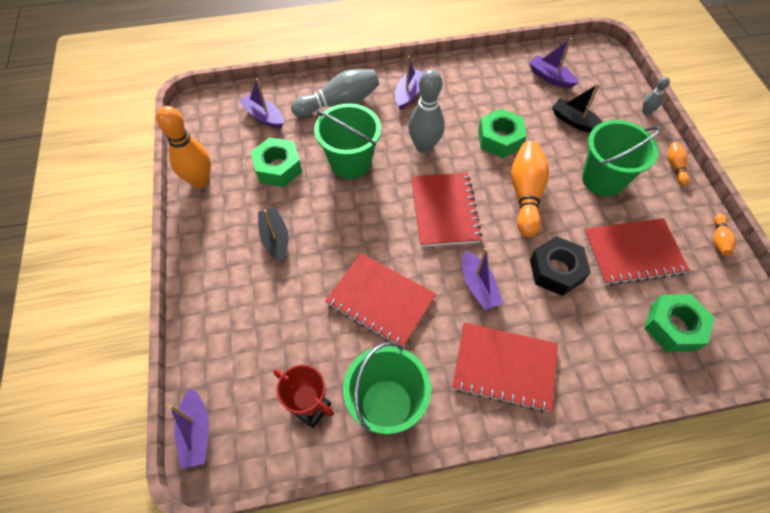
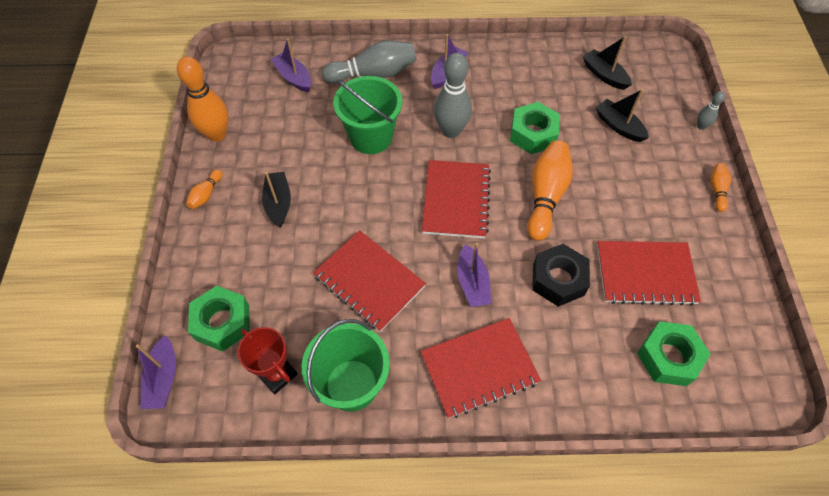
camera: 10 degrees right, 0 degrees up
green nut [251,137,302,187] -> green nut moved to [188,286,250,352]
red notebook [452,323,558,412] -> red notebook turned 45 degrees counterclockwise [420,318,541,419]
purple boat [529,38,579,89] -> black boat [583,36,632,90]
green bucket [582,120,661,196] -> none
orange bowling pin [713,214,736,256] -> orange bowling pin moved to [186,169,223,209]

